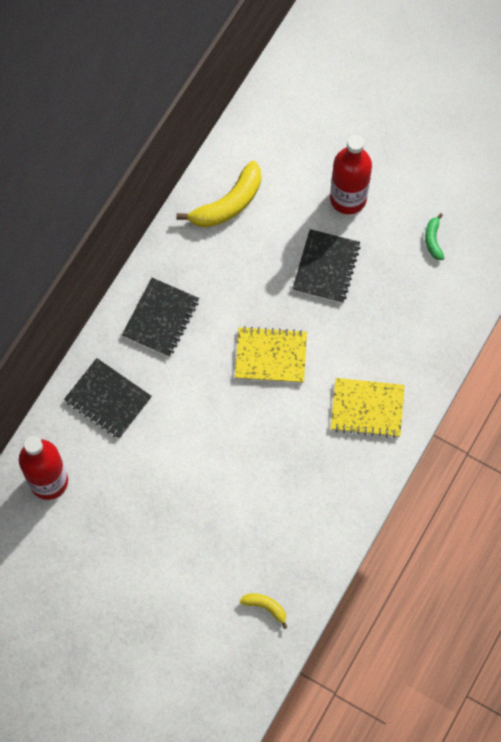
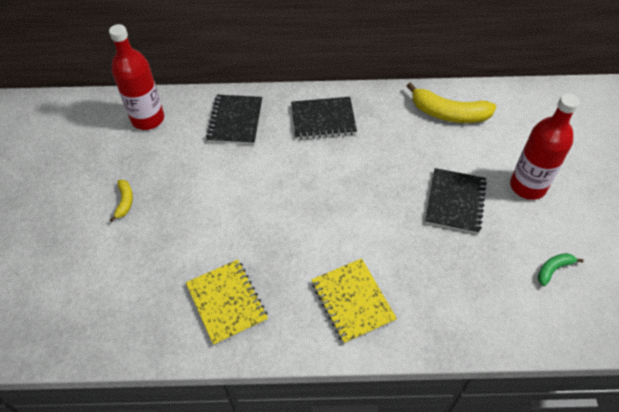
camera: 60 degrees right, 15 degrees down
yellow notebook [235,326,307,383] -> yellow notebook moved to [186,259,268,346]
yellow banana [240,593,287,629] -> yellow banana moved to [110,180,133,222]
black notebook [292,229,361,303] -> black notebook turned 60 degrees counterclockwise [425,168,487,234]

